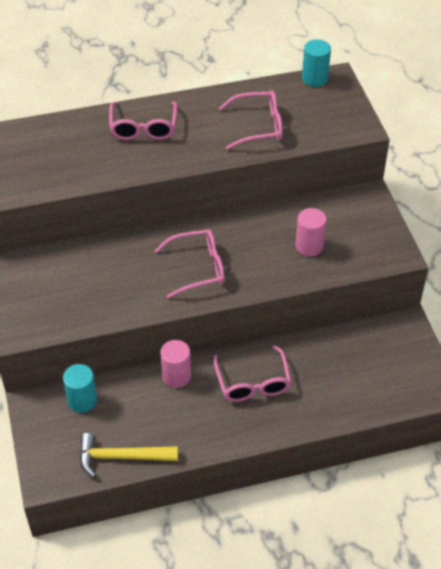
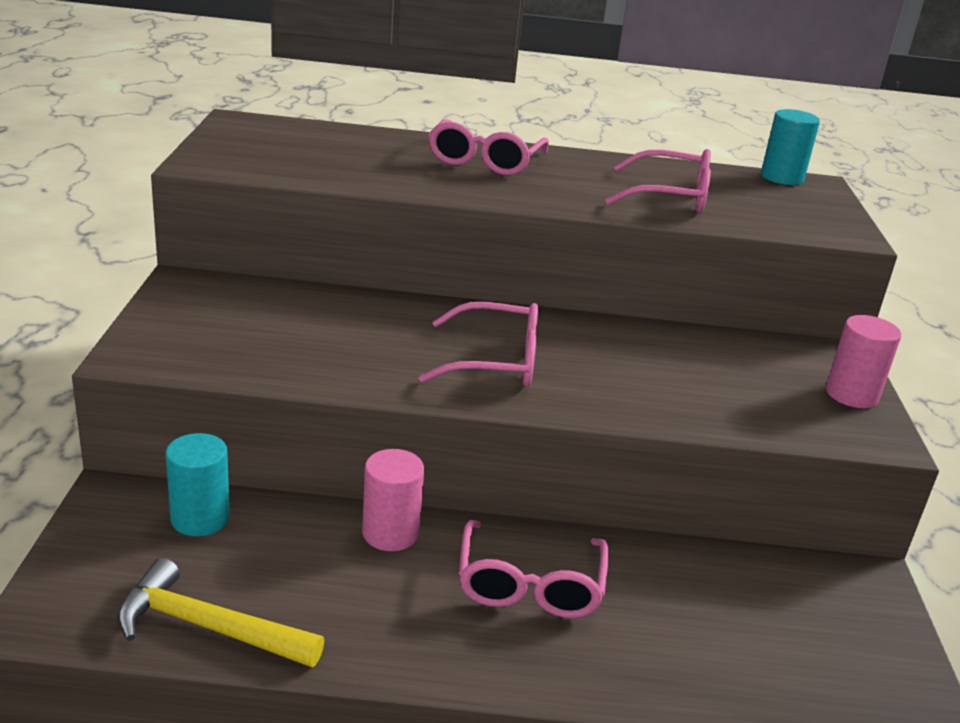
camera: 15 degrees right, 20 degrees down
pink cylinder [295,208,327,257] -> pink cylinder moved to [826,315,901,408]

